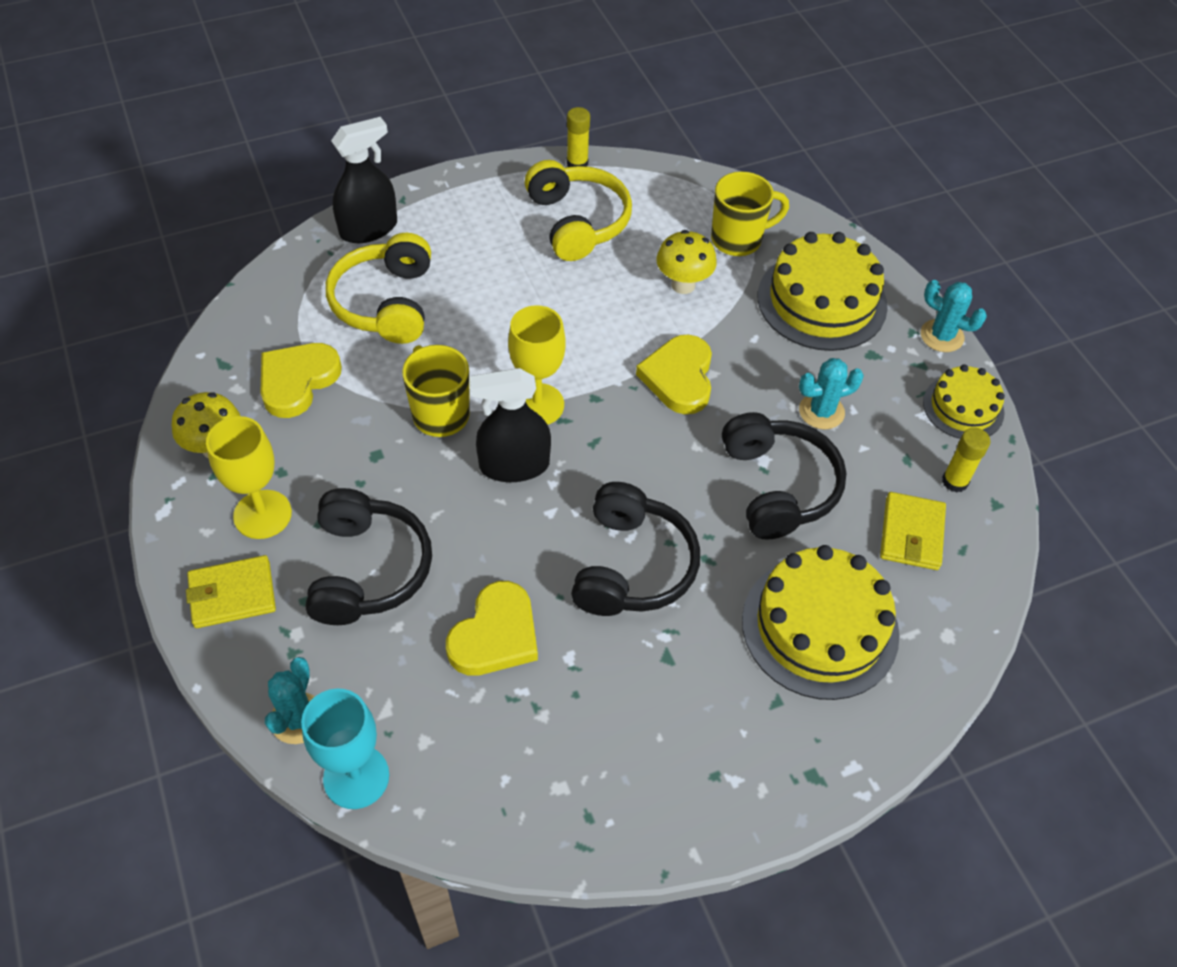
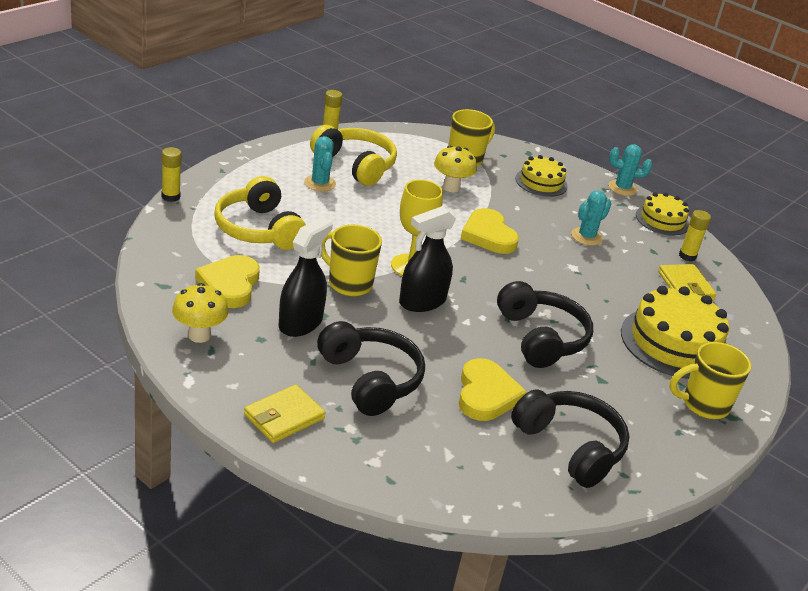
camera: 30 degrees left, 20 degrees down
yellow goblet [206,416,292,539] -> none
turquoise cactus [265,657,315,744] -> turquoise cactus moved to [304,136,336,192]
turquoise goblet [301,689,389,809] -> none
black spray bottle [331,117,397,243] -> black spray bottle moved to [279,217,333,337]
black headphones [722,412,846,540] -> black headphones moved to [511,389,629,488]
yellow cake [758,232,888,351] -> yellow cake [515,155,568,197], size x0.58
none -> yellow glue stick [162,147,182,202]
none -> yellow mug [669,342,752,419]

